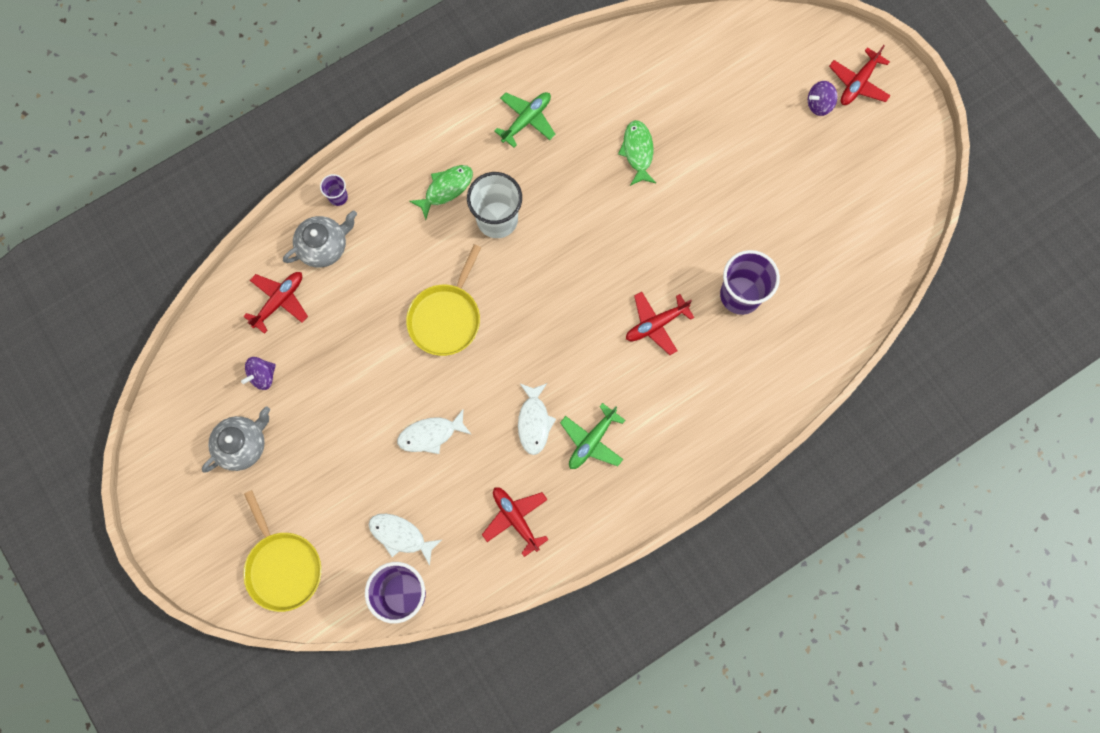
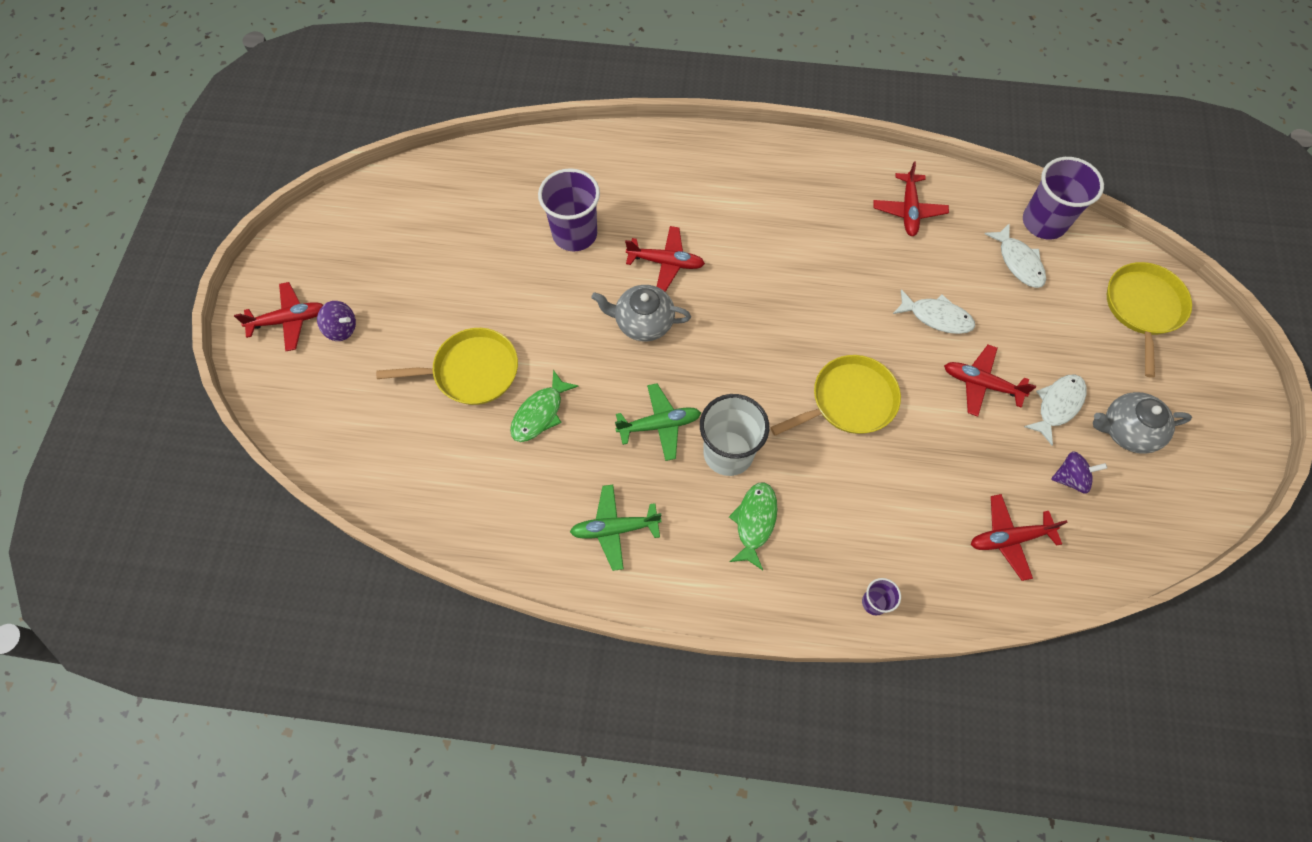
camera: 140 degrees left, 10 degrees down
grey teapot [283,210,357,267] -> grey teapot moved to [591,285,691,341]
green fish [409,165,473,220] -> green fish turned 105 degrees clockwise [729,482,778,570]
white fish [518,383,556,455] -> white fish moved to [1024,374,1087,446]
green plane [560,403,625,469] -> green plane moved to [615,383,701,461]
none -> yellow pan [376,328,518,405]
none -> red plane [944,345,1036,417]

